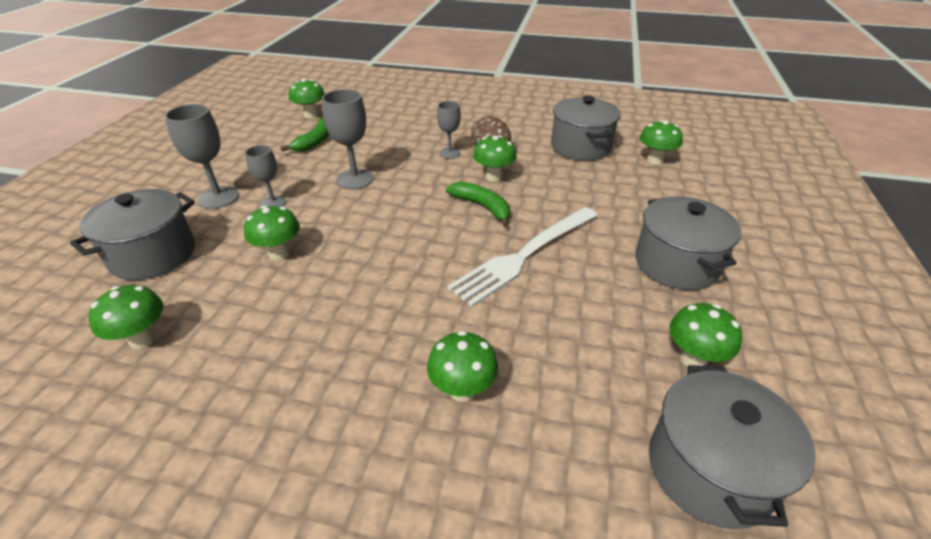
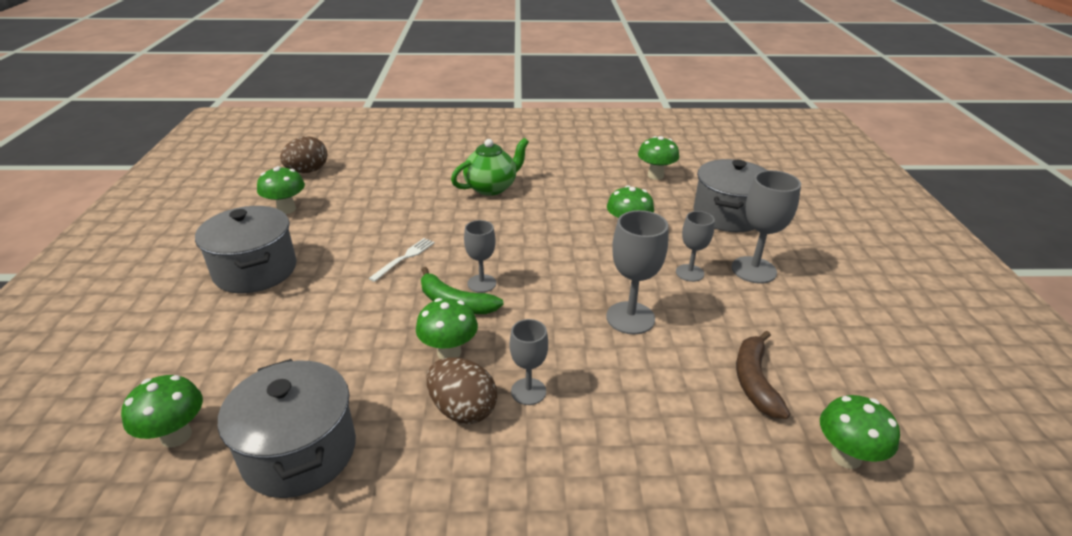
camera: 165 degrees right, 5 degrees down
green banana [280,117,329,152] -> brown banana [736,331,790,419]
green mushroom [427,331,498,402] -> none
white fork [447,207,598,307] -> white fork [369,238,435,282], size x0.44
grey pot [649,365,816,529] -> brown egg [280,136,328,173]
none -> green teapot [451,138,529,196]
none -> grey goblet [464,220,496,293]

